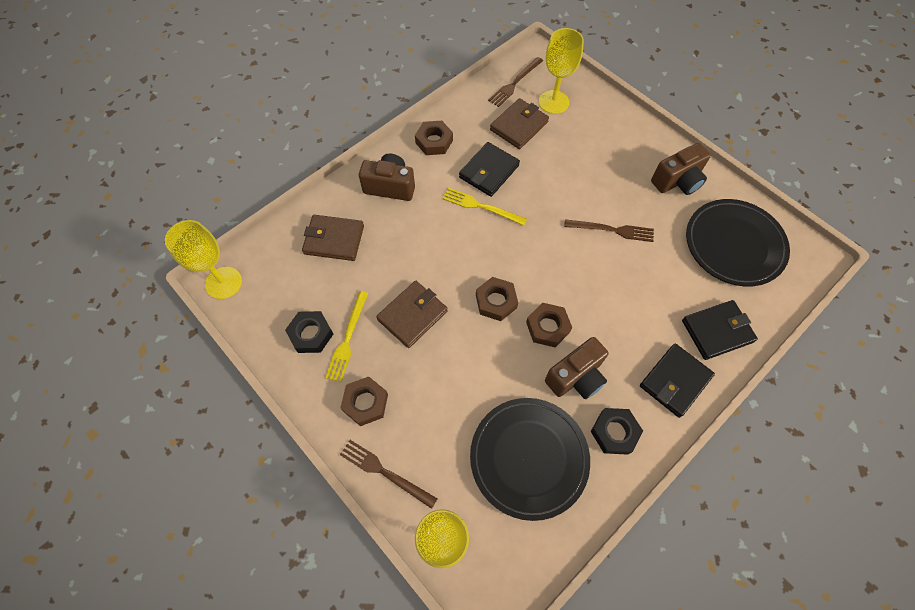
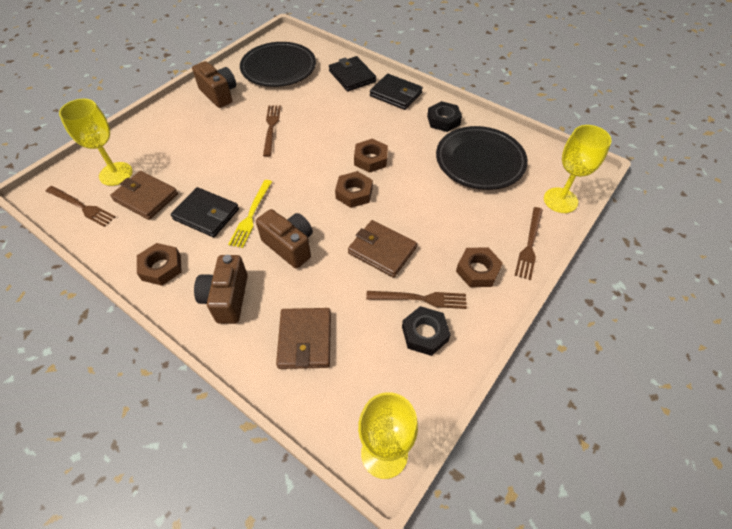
camera: 100 degrees left, 10 degrees down
yellow fork [325,291,368,382] -> brown fork [366,291,467,309]
brown camera [545,337,609,399] -> brown camera moved to [256,209,313,269]

